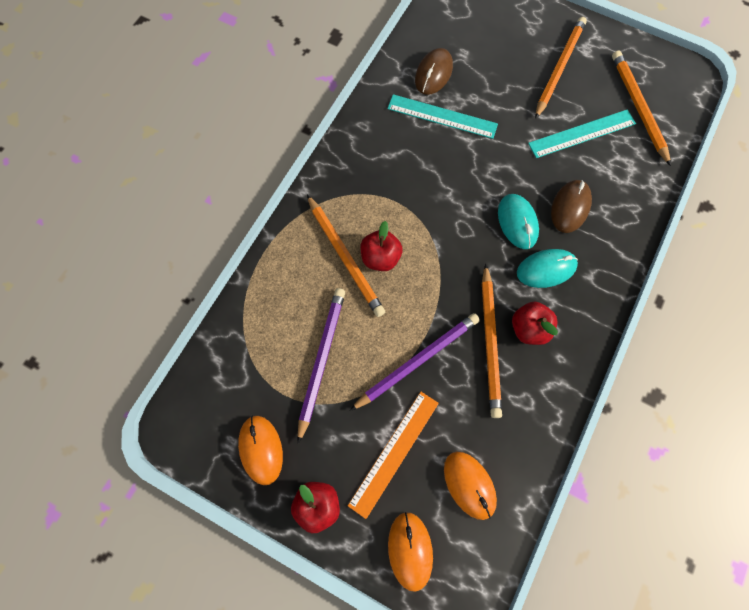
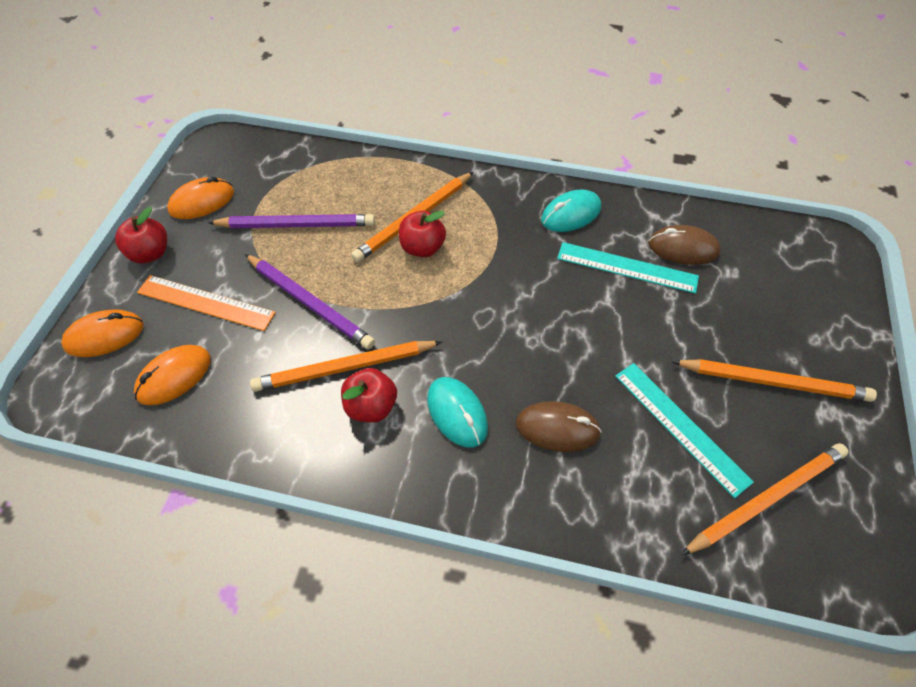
camera: 75 degrees right, 15 degrees down
turquoise ruler [387,94,498,139] -> turquoise ruler turned 75 degrees counterclockwise [557,242,699,294]
turquoise mouse [498,194,539,249] -> turquoise mouse moved to [541,189,601,232]

